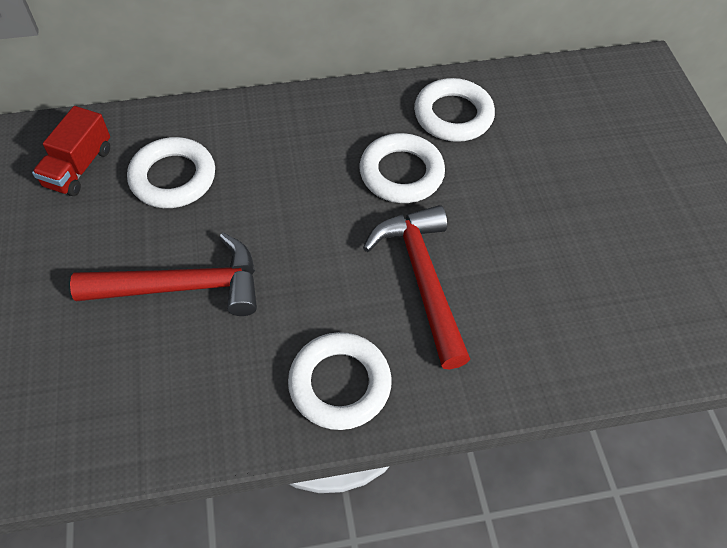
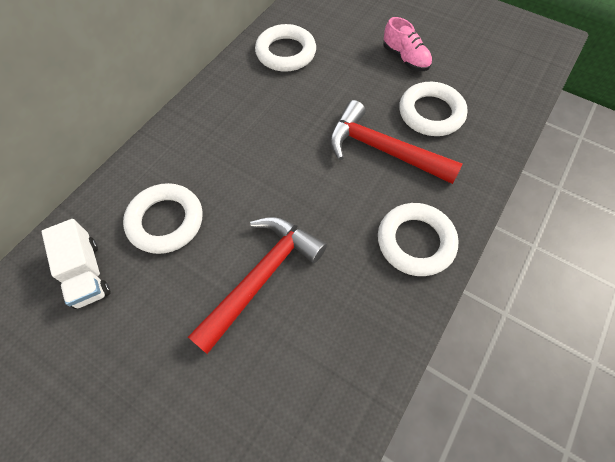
camera: 45 degrees left, 5 degrees up
red truck [32,106,110,196] -> white truck [42,219,110,309]
white ring [359,133,445,203] -> white ring moved to [399,82,468,136]
none -> pink shoe [383,17,432,71]

